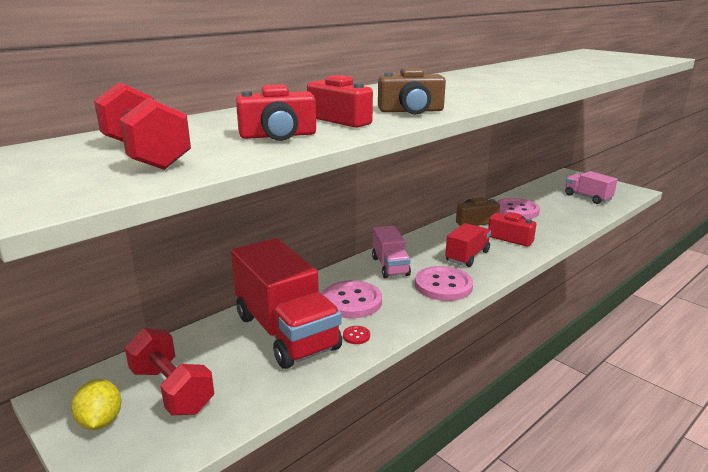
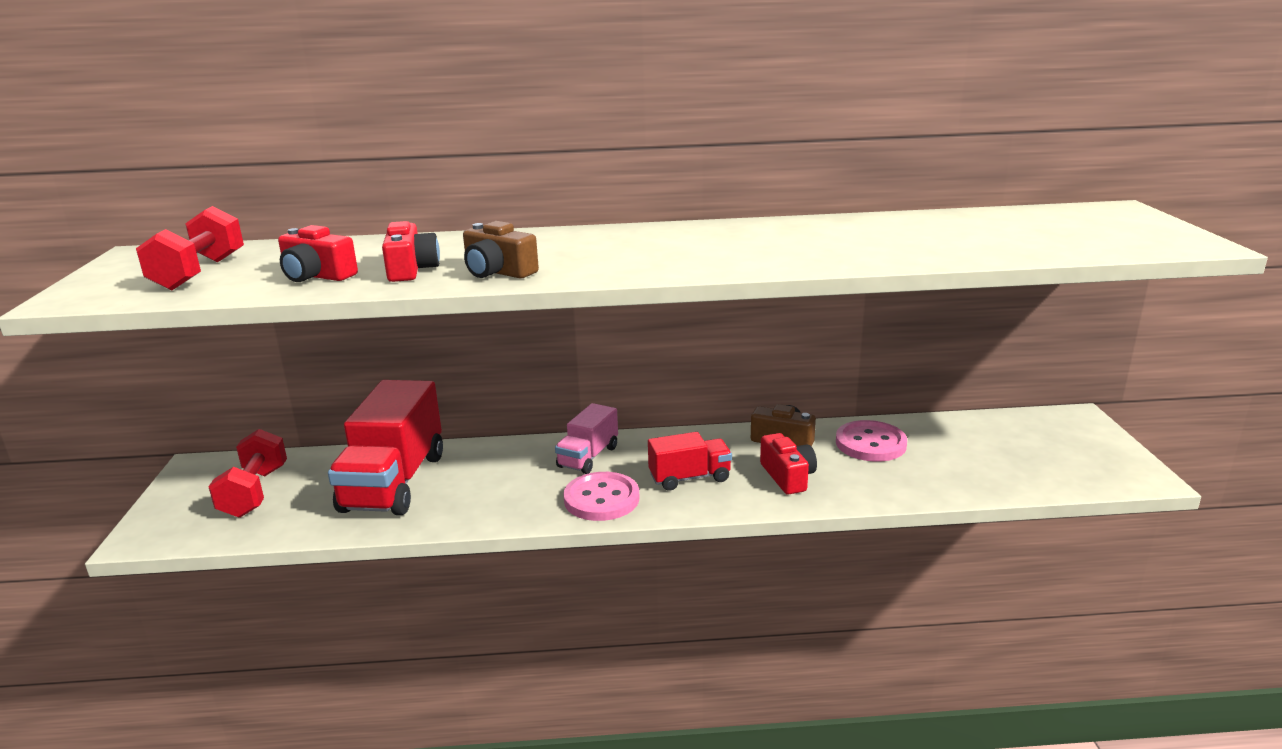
camera: 40 degrees right, 0 degrees up
yellow lemon [71,379,122,430] -> none
pink button [322,280,382,318] -> none
red button [343,326,370,344] -> none
pink truck [565,171,618,204] -> none

